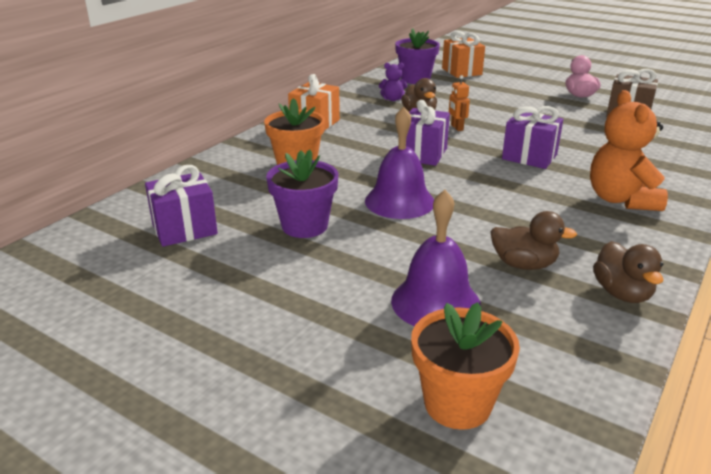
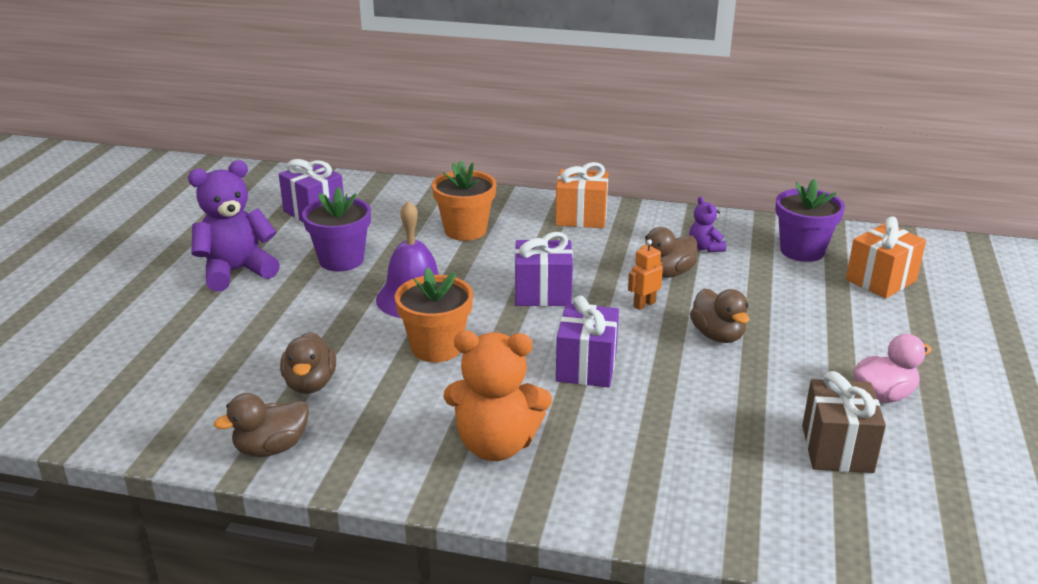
camera: 70 degrees right, 0 degrees up
purple bell [391,190,481,326] -> none
orange flower pot [411,302,520,430] -> orange flower pot moved to [395,267,473,362]
orange teddy bear [590,90,668,211] -> orange teddy bear turned 150 degrees counterclockwise [443,331,552,461]
none -> purple teddy bear [188,160,280,292]
none -> brown duck [690,289,750,343]

